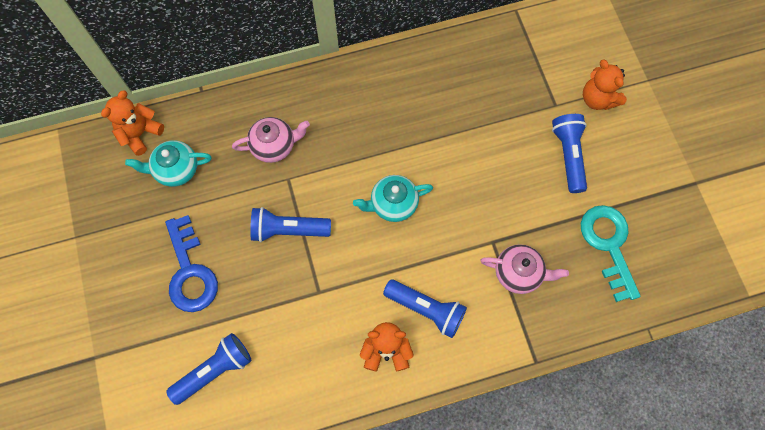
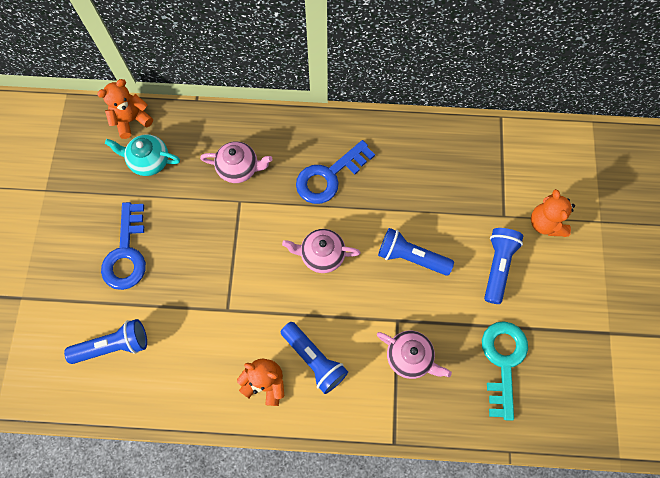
camera: 20 degrees right, 0 degrees up
blue flashlight [250,207,331,242] -> blue flashlight moved to [378,228,454,276]
turquoise teapot [353,175,433,222] -> pink teapot [282,229,360,273]
none -> blue key [296,140,375,204]

